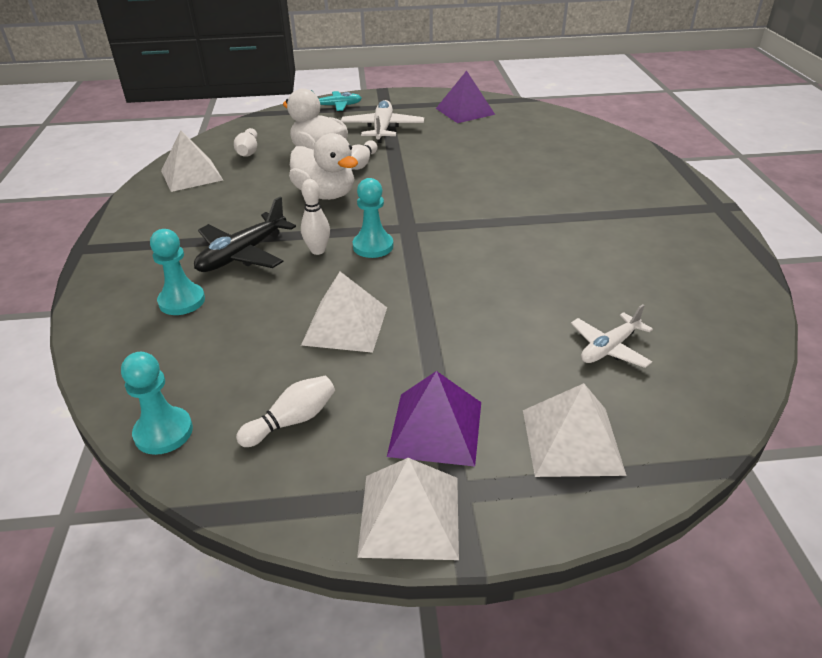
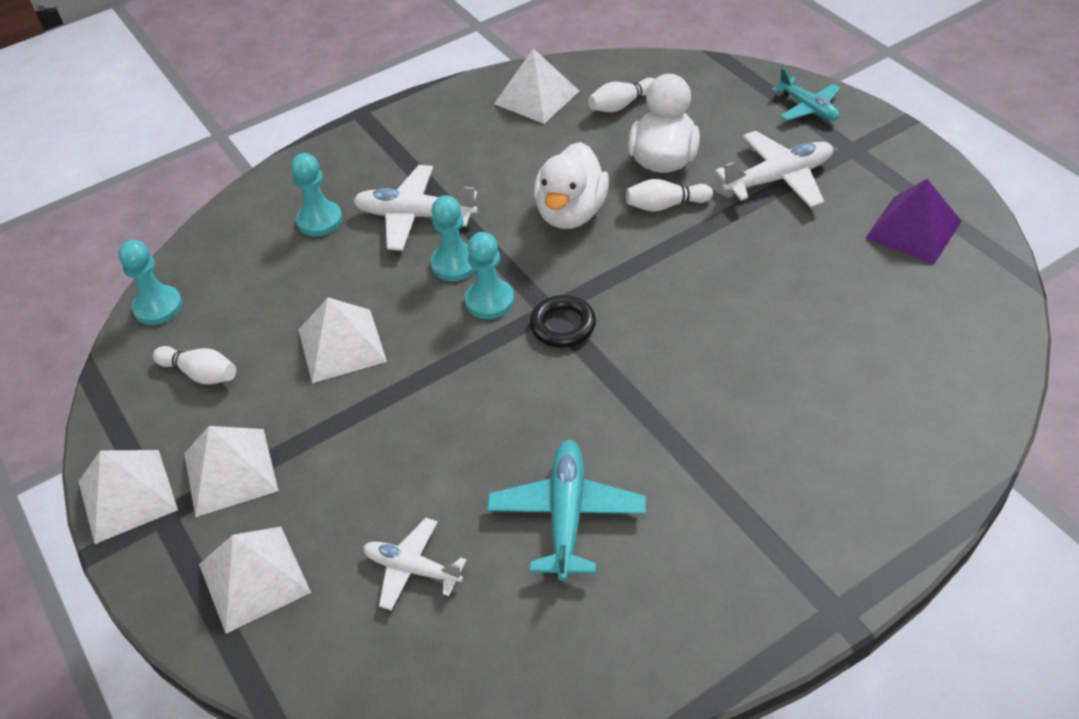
camera: 65 degrees right, 10 degrees up
black plane [194,197,296,272] -> white plane [353,165,478,251]
white bowling pin [301,179,330,255] -> turquoise pawn [430,195,476,281]
purple pyramid [387,371,481,467] -> white pyramid [184,426,278,517]
none -> turquoise plane [487,440,646,581]
none -> black ring [530,295,596,348]

